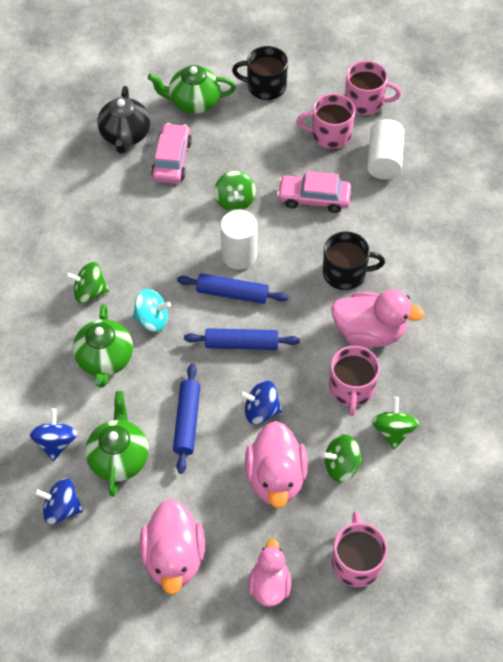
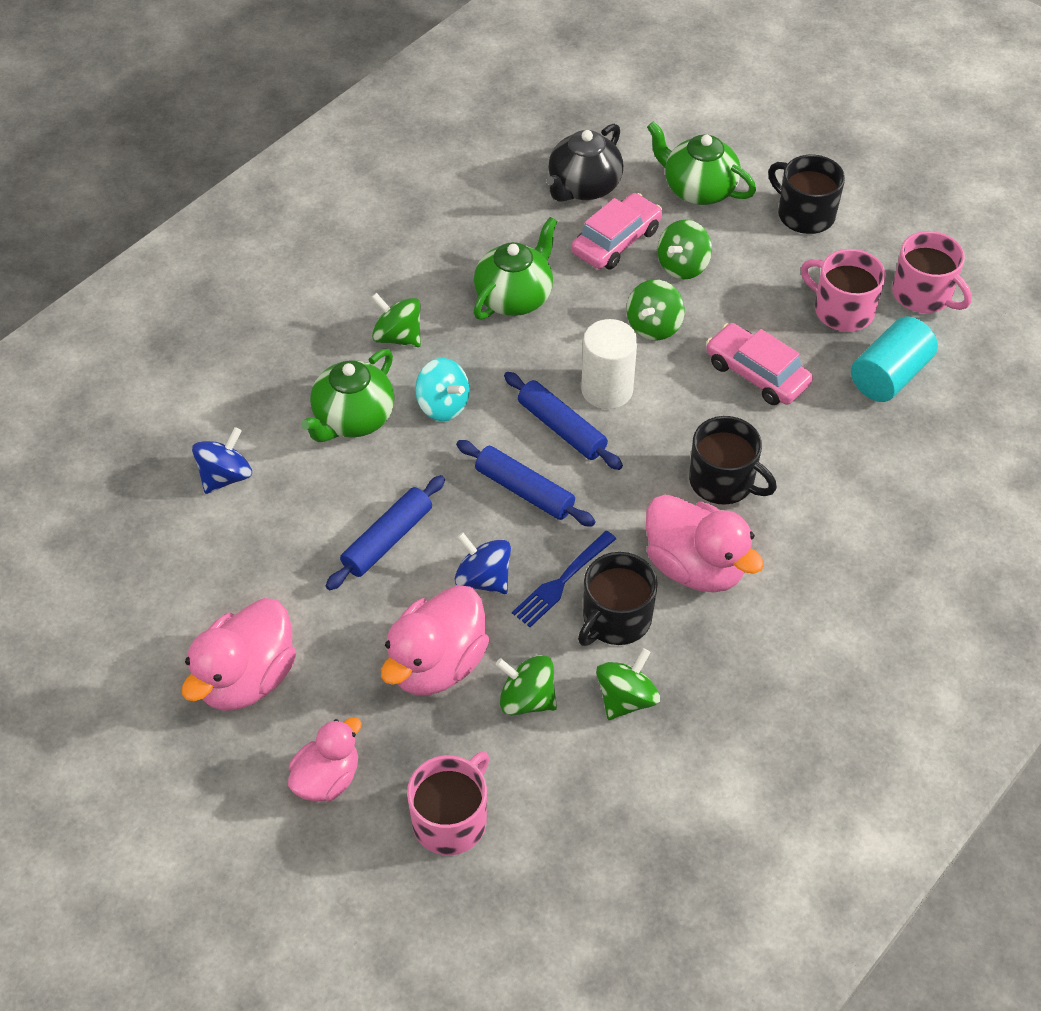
camera: 35 degrees right, 5 degrees down
blue spinning top [34,478,83,525] -> none
green teapot [85,391,149,497] -> green teapot moved to [473,217,557,320]
pink mug [329,346,380,416] -> black mug [578,552,658,646]
white cylinder [367,119,404,180] -> turquoise cylinder [851,316,938,402]
none -> blue fork [512,531,616,627]
none -> green spinning top [657,220,712,280]

